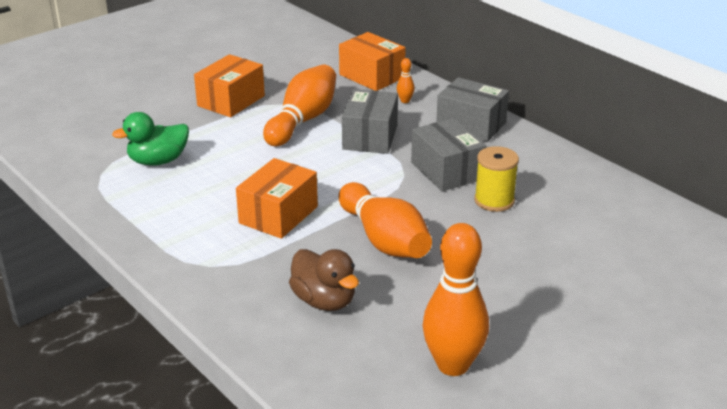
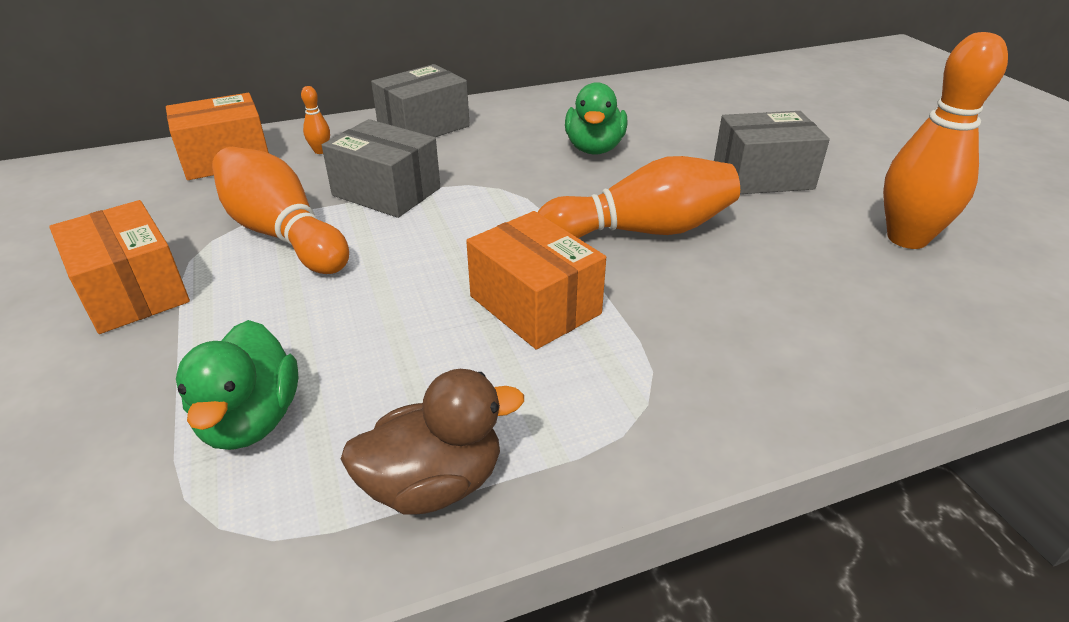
camera: 70 degrees left, 5 degrees up
brown duck [289,249,359,311] -> brown duck moved to [341,369,524,514]
grey box [411,118,486,191] -> grey box moved to [714,111,830,194]
yellow spool [474,146,519,212] -> green duck [565,82,628,155]

